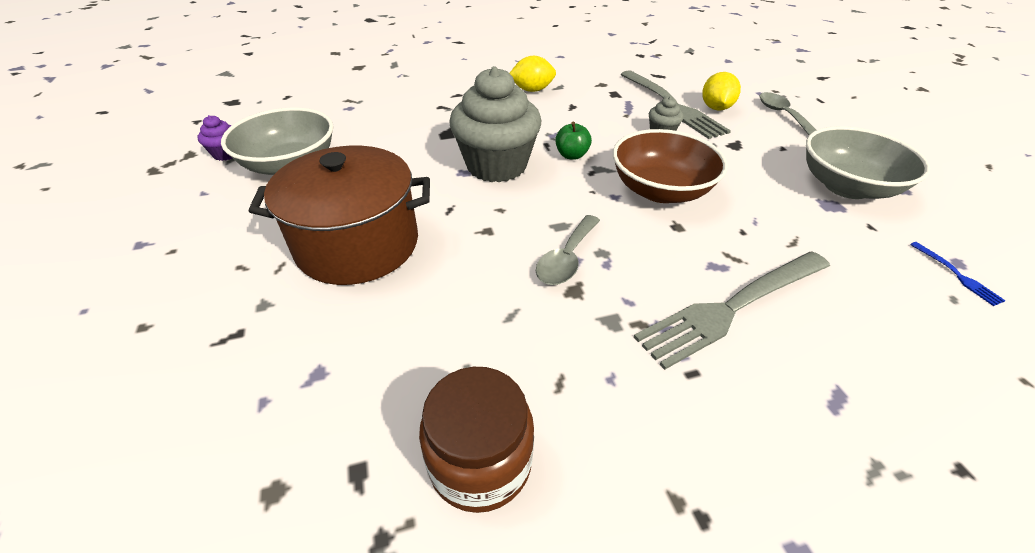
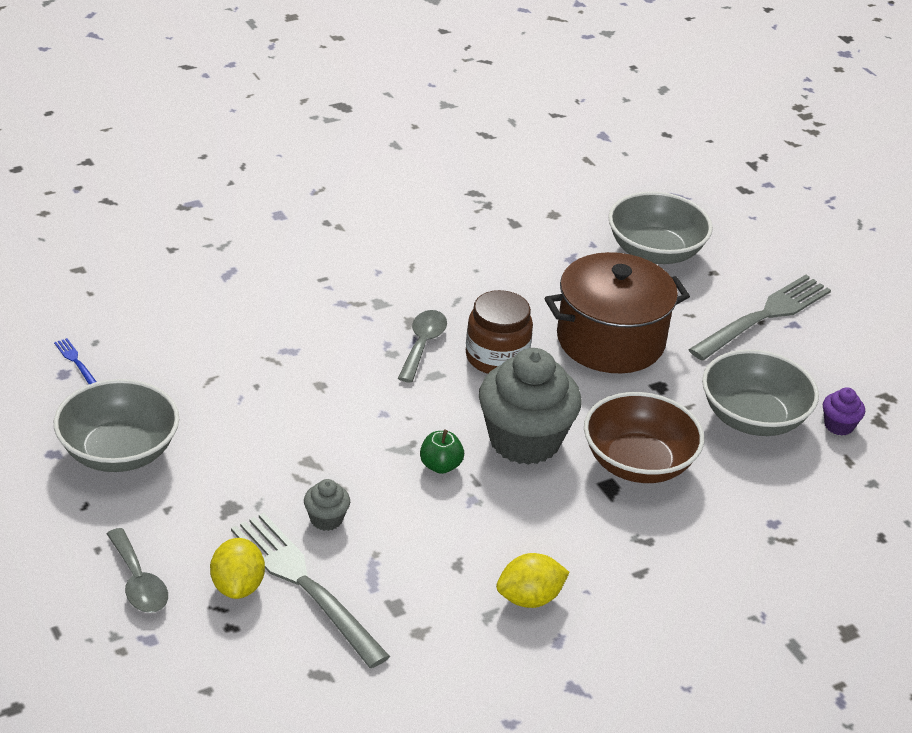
camera: 165 degrees right, 5 degrees down
brown jar [419,367,534,513] -> brown jar moved to [466,290,533,374]
brown bowl [613,129,728,203] -> brown bowl moved to [584,392,704,483]
grey fork [634,252,830,370] -> grey fork moved to [688,275,831,361]
none -> grey bowl [608,192,713,264]

